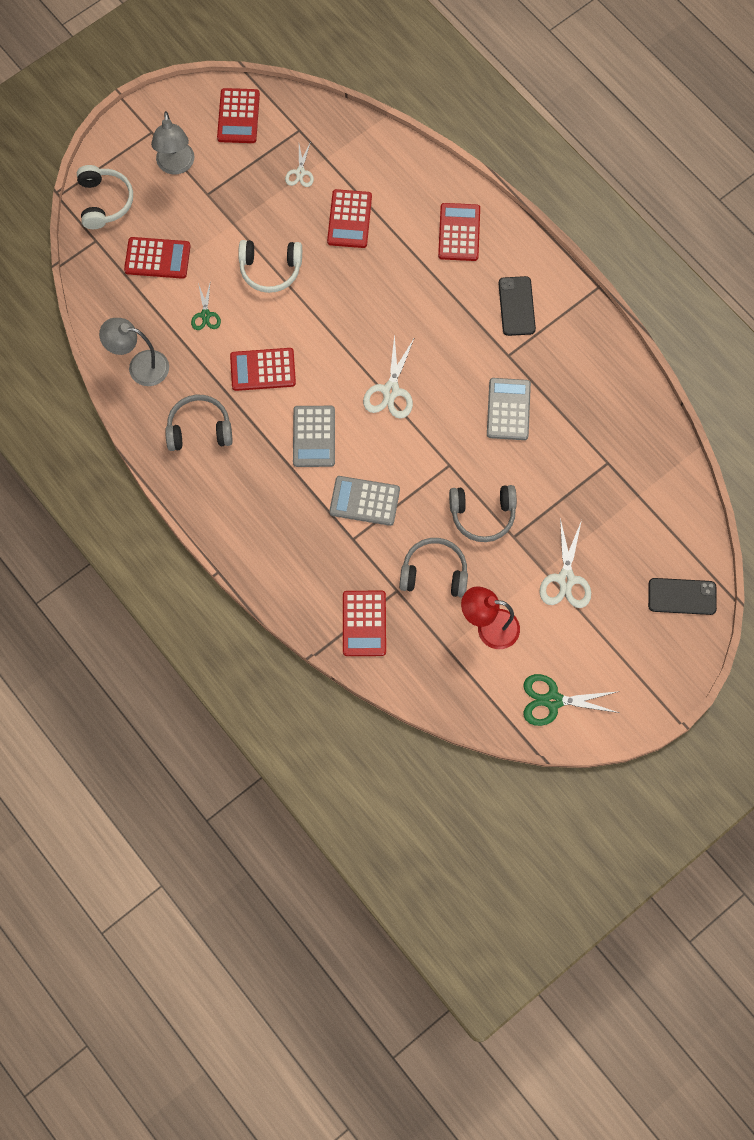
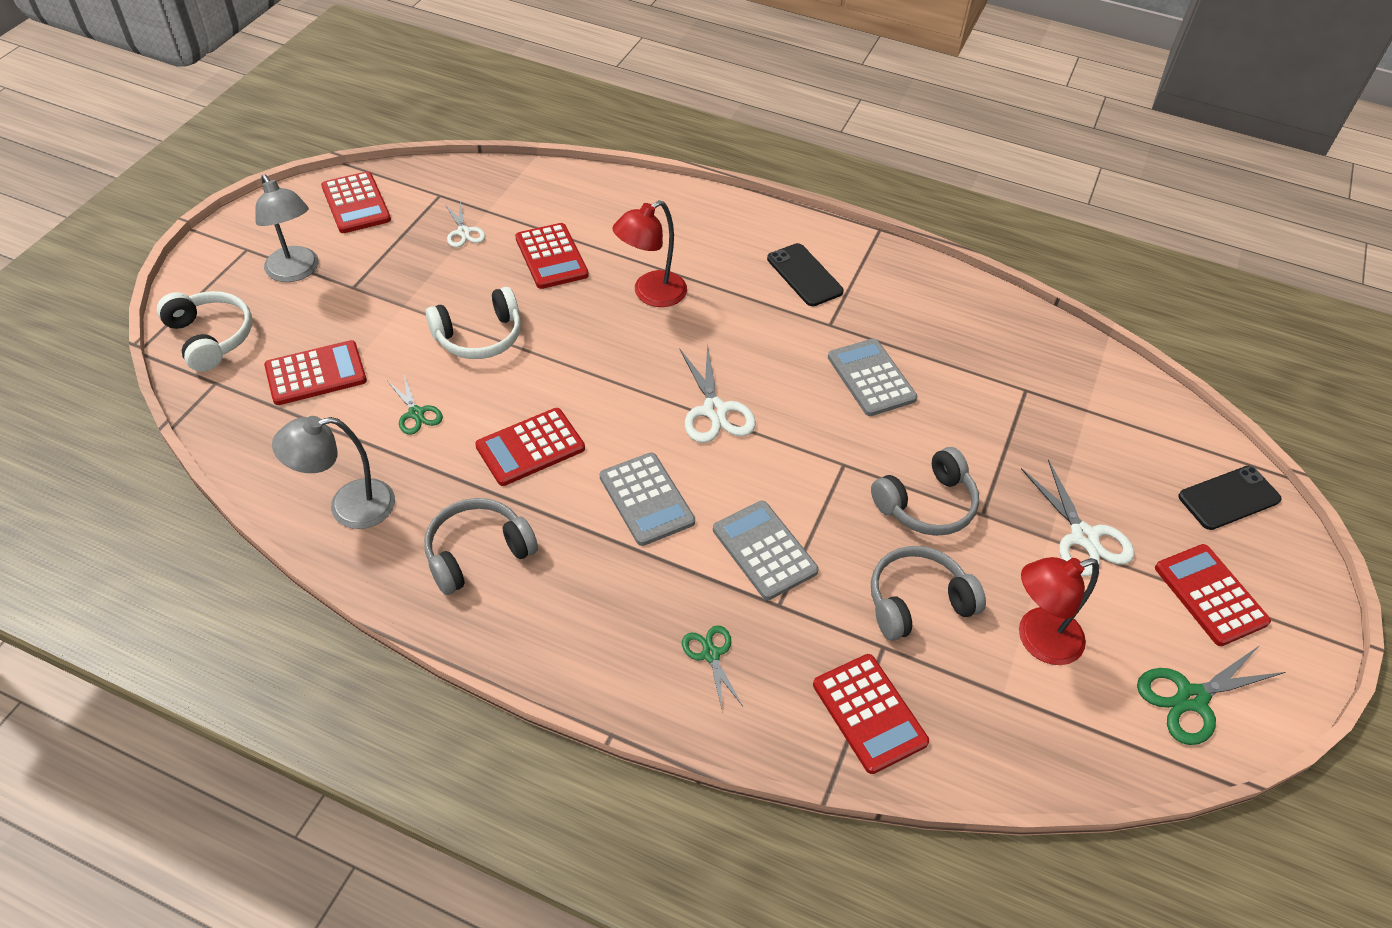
camera: 30 degrees left, 20 degrees down
grey calculator [329,476,400,526] -> grey calculator turned 75 degrees clockwise [713,501,819,600]
red calculator [438,203,480,261] -> red calculator moved to [1155,544,1271,646]
none -> red lamp [612,200,687,307]
none -> green scissors [682,625,743,709]

